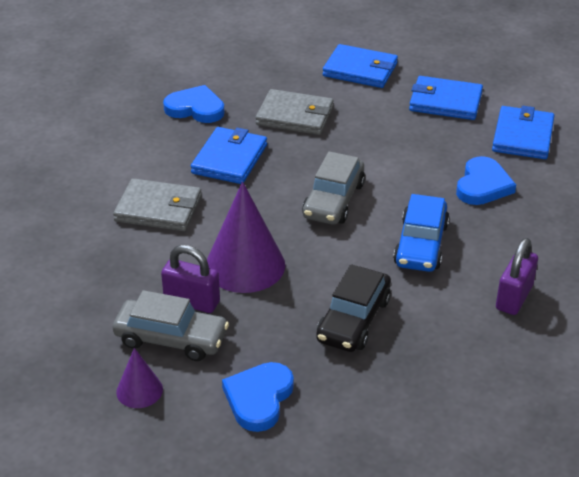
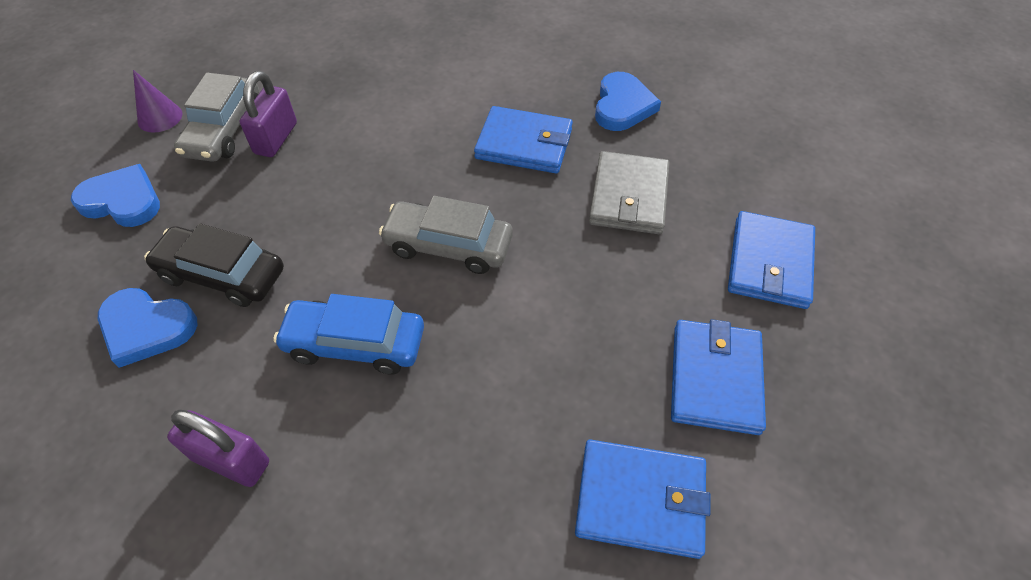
camera: 85 degrees right, 15 degrees up
grey wallet [113,178,202,231] -> none
purple cone [207,182,285,293] -> none
blue heart [456,156,516,205] -> blue heart moved to [98,288,197,368]

